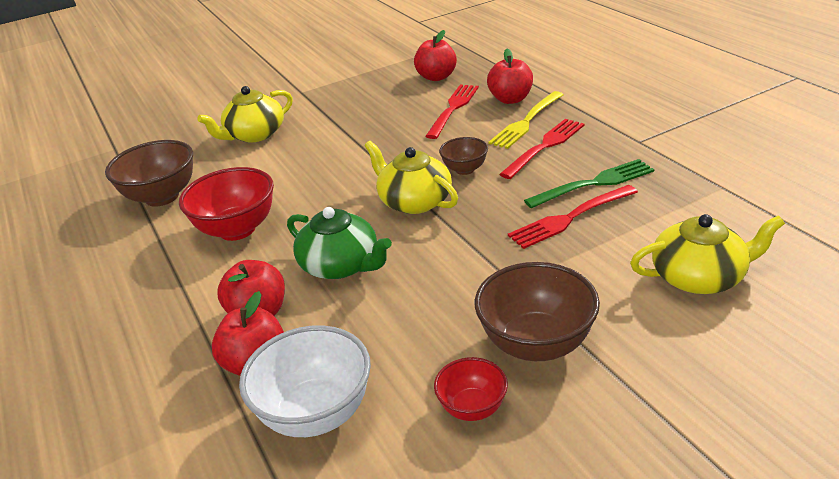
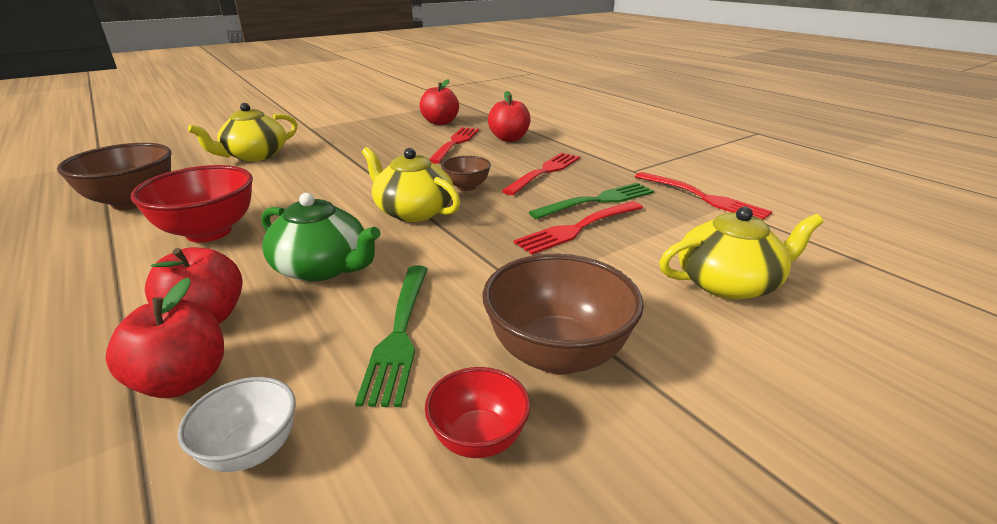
camera: 10 degrees left, 5 degrees down
white bowl [239,325,371,437] -> white bowl [178,377,296,472], size x0.56
yellow fork [488,91,564,149] -> none
none -> green fork [355,266,428,407]
none -> red fork [635,172,773,220]

